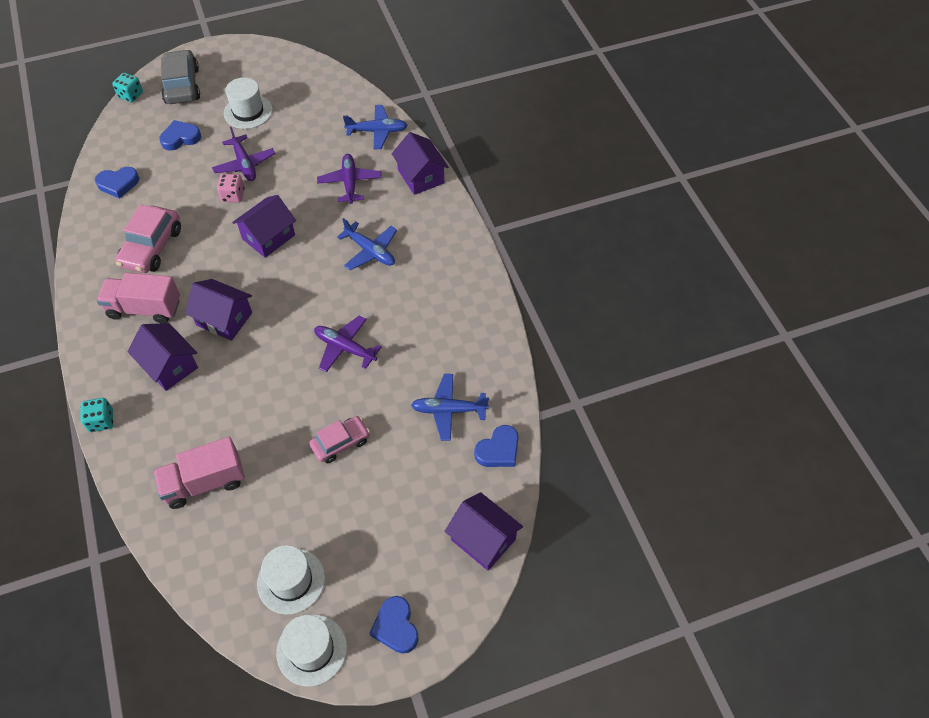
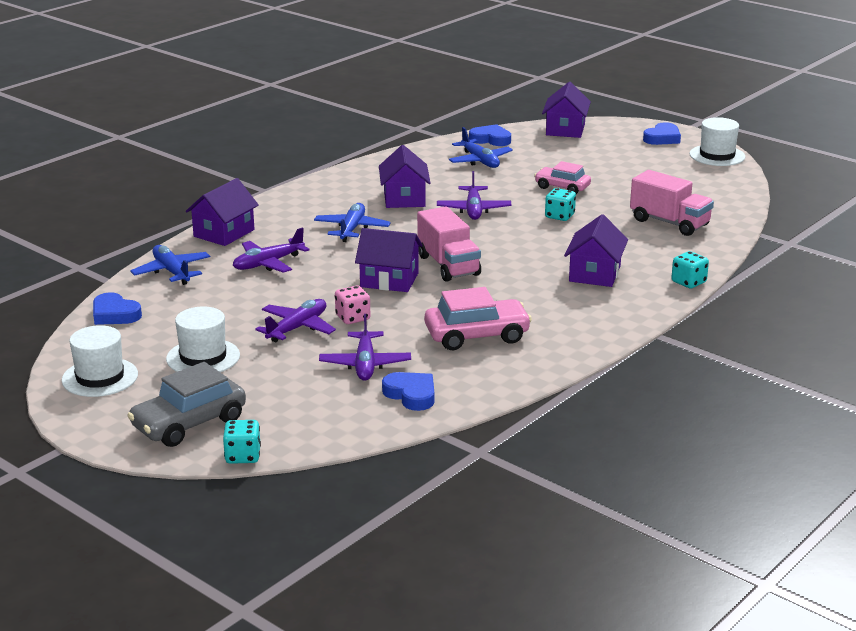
camera: 120 degrees left, 30 degrees down
pink truck [97,273,180,323] -> pink truck moved to [417,207,481,282]
blue heart [159,120,201,151] -> blue heart moved to [93,292,142,325]
purple house [185,279,252,341] -> purple house moved to [379,145,430,208]
white hat [257,545,325,615] -> white hat moved to [62,325,138,397]
none -> purple plane [319,314,411,381]
none -> turquoise dice [545,188,576,221]

